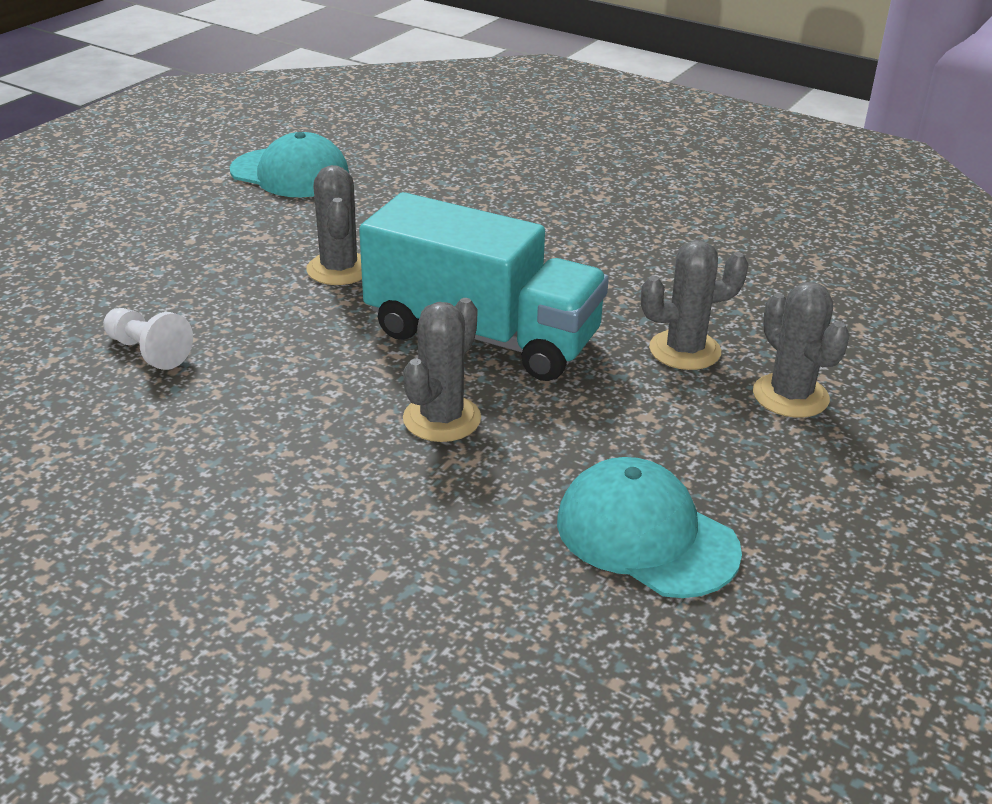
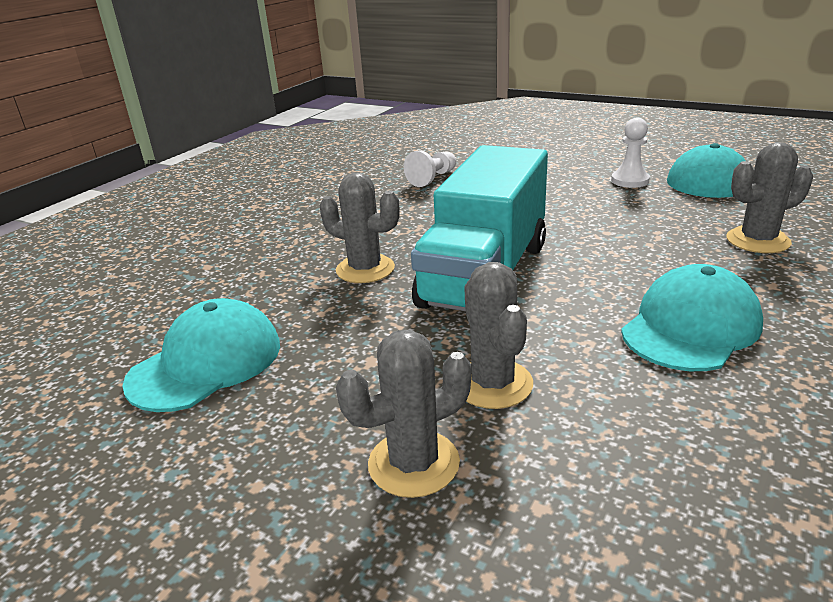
camera: 90 degrees right, 5 degrees down
grey cactus [306,165,362,285] -> grey cactus moved to [727,142,813,253]
none -> white pawn [611,118,650,188]
none -> turquoise cap [621,264,763,371]

